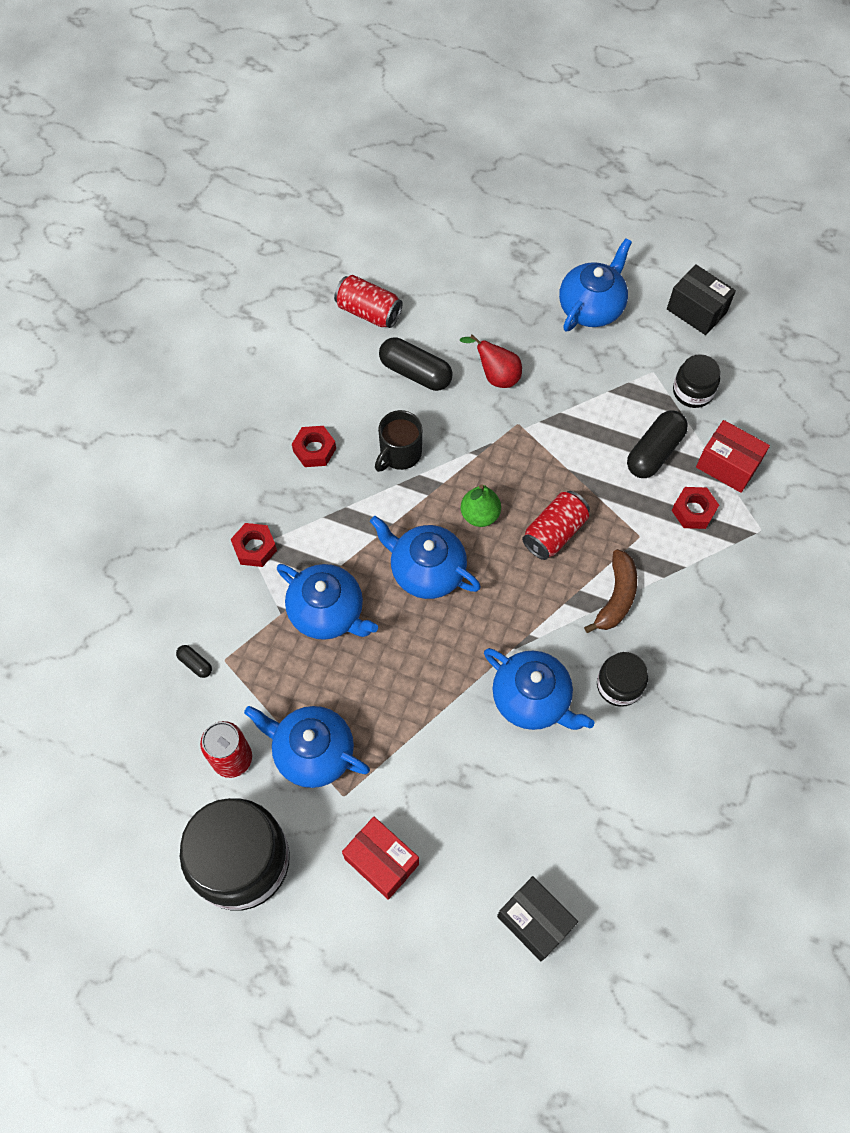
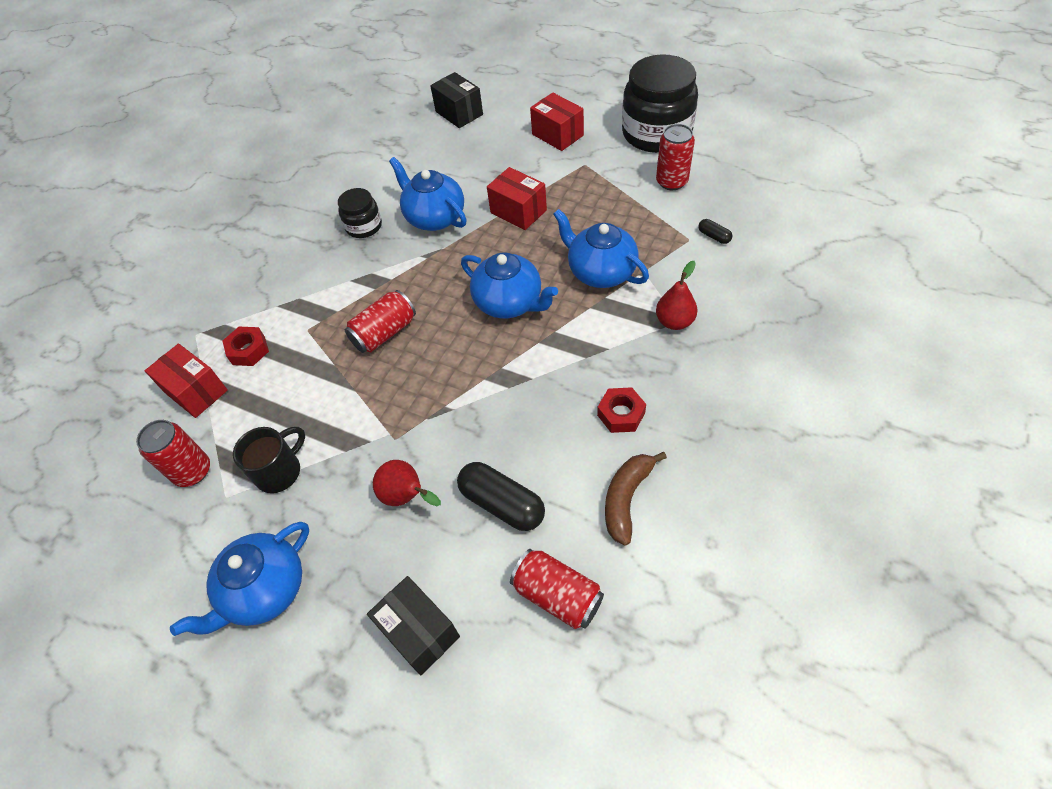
camera: 170 degrees left, 10 degrees down
red nut [231,523,277,567] -> red pear [656,261,697,330]
blue teapot [244,706,370,788] -> none
black mug [375,410,422,472] -> black mug moved to [233,427,305,493]
green pear [461,484,501,527] -> none
brown banana [584,549,637,633] -> brown banana moved to [605,452,667,546]
black capsule [627,411,688,478] -> none
black box [667,264,736,335] -> black box moved to [367,576,460,675]
black jar [673,354,720,408] -> red can [136,420,210,487]
none -> red box [487,167,547,230]

